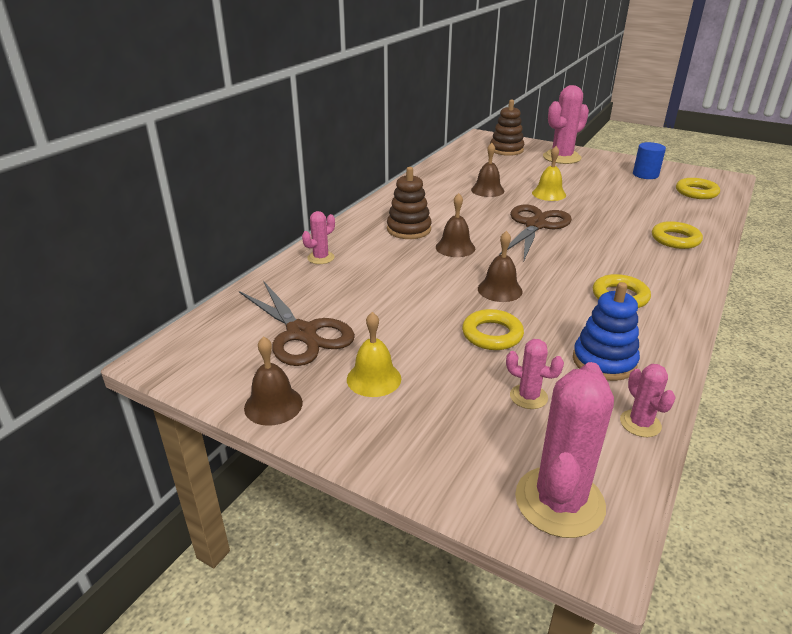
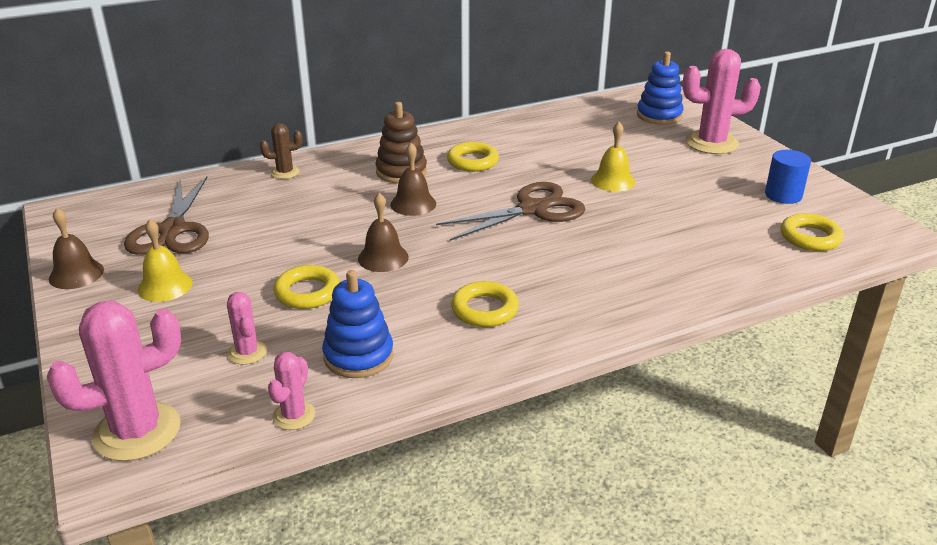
camera: 35 degrees right, 0 degrees up
pink cactus [302,211,335,264] -> brown cactus [260,123,303,179]
brown bell [471,143,504,197] -> none
brown stacking toy [490,100,524,156] -> blue stacking toy [637,51,684,125]
yellow ring [652,221,703,249] -> yellow ring moved to [447,142,499,172]

